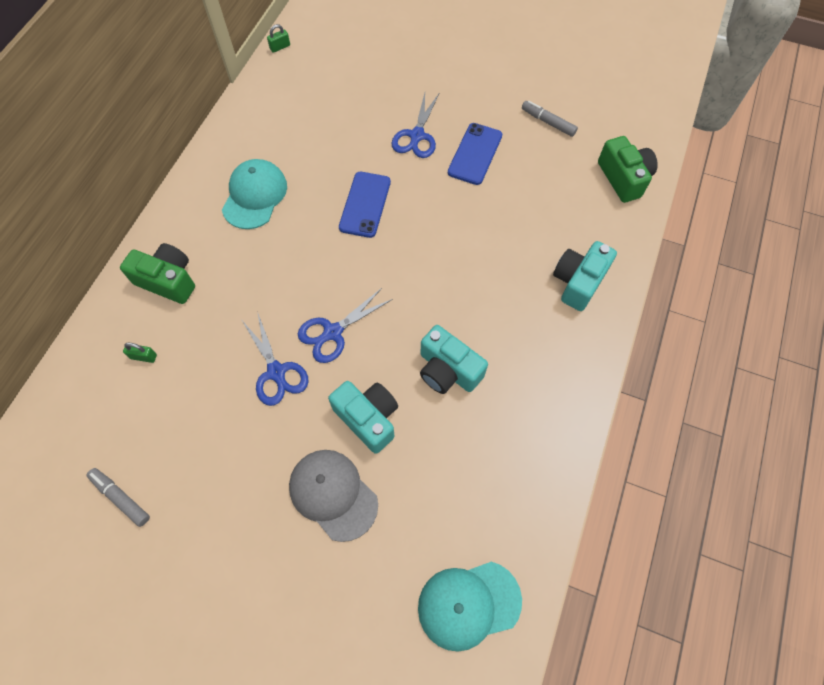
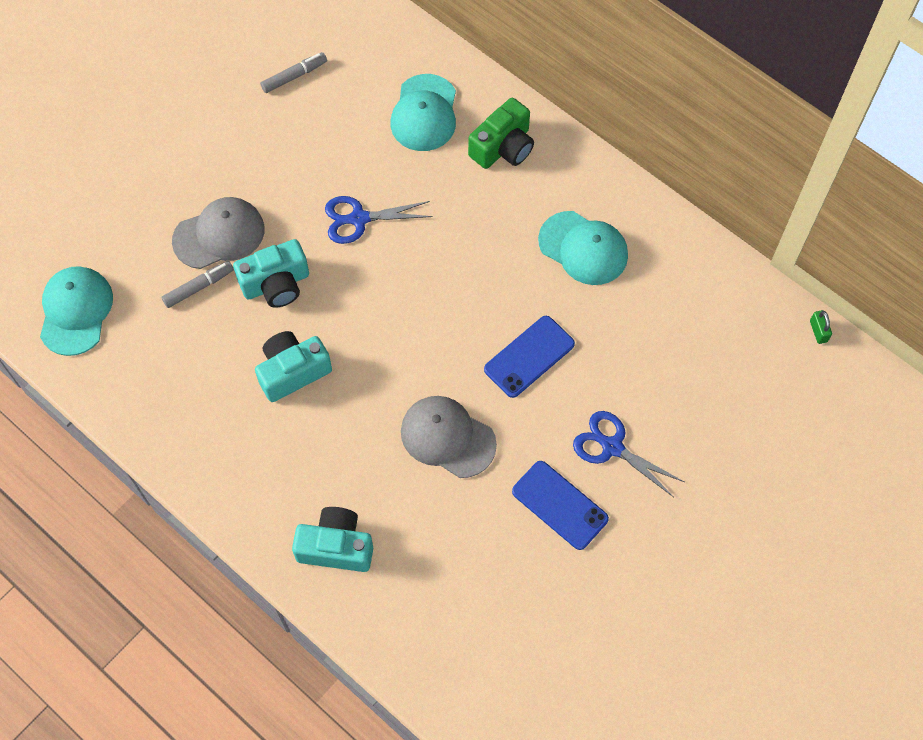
camera: 110 degrees right, 0 degrees up
green padlock [123,342,157,363] -> turquoise cap [390,74,456,151]
blue scissors [298,288,393,363] -> none
blue phone [339,172,391,238] -> blue phone turned 75 degrees counterclockwise [484,316,575,398]
grey marker [522,101,578,137] -> grey marker moved to [161,261,234,308]
turquoise camera [553,241,617,311] -> turquoise camera turned 45 degrees counterclockwise [292,507,373,572]
green camera [598,136,658,203] -> none
none -> grey cap [401,396,497,478]

